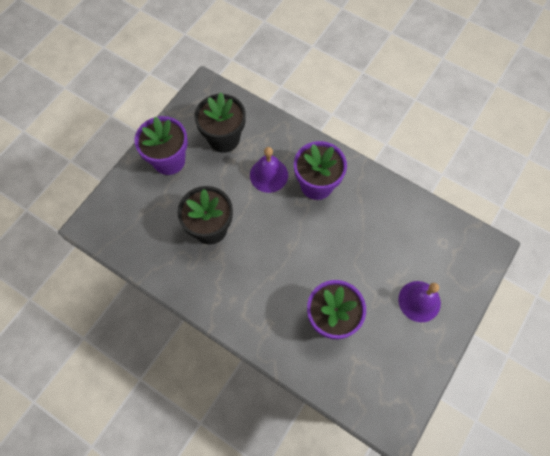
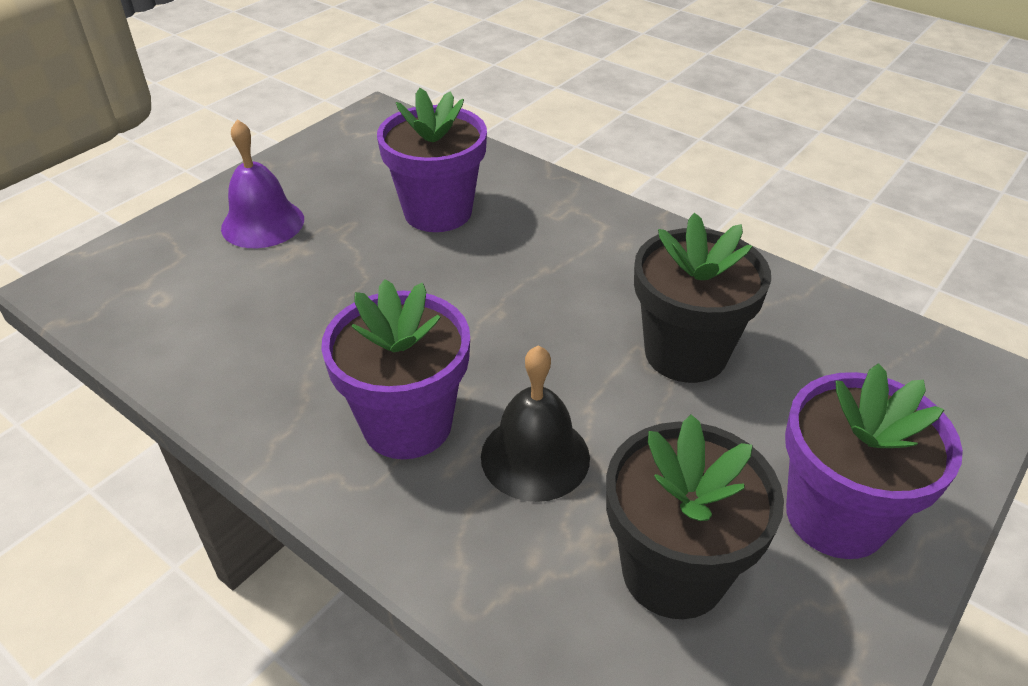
camera: 175 degrees left, 25 degrees down
purple bell [250,147,288,193] -> black bell [481,345,590,502]

